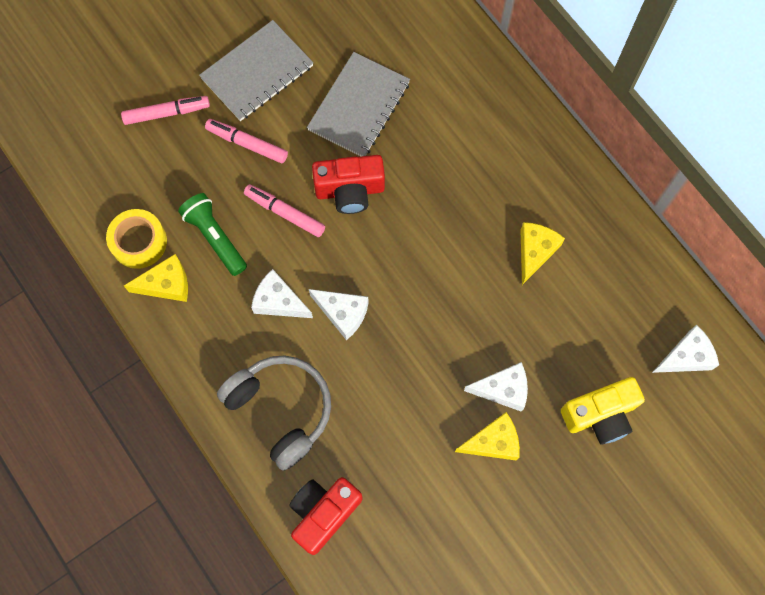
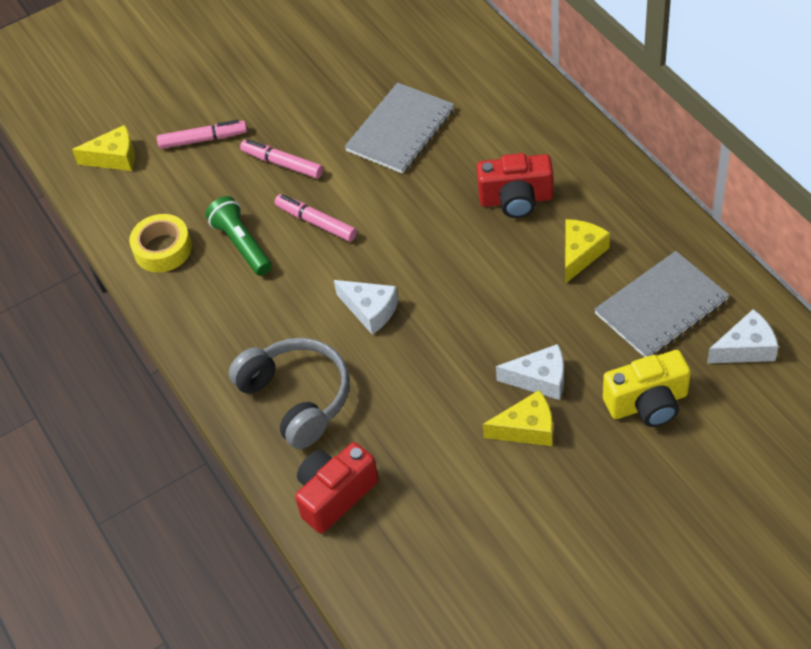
camera: 10 degrees right, 20 degrees down
yellow cheese [124,254,188,302] -> yellow cheese moved to [72,125,135,171]
grey notebook [199,20,314,121] -> grey notebook moved to [594,251,729,357]
white cheese [251,269,313,318] -> none
red camera [312,155,385,214] -> red camera moved to [477,153,553,218]

